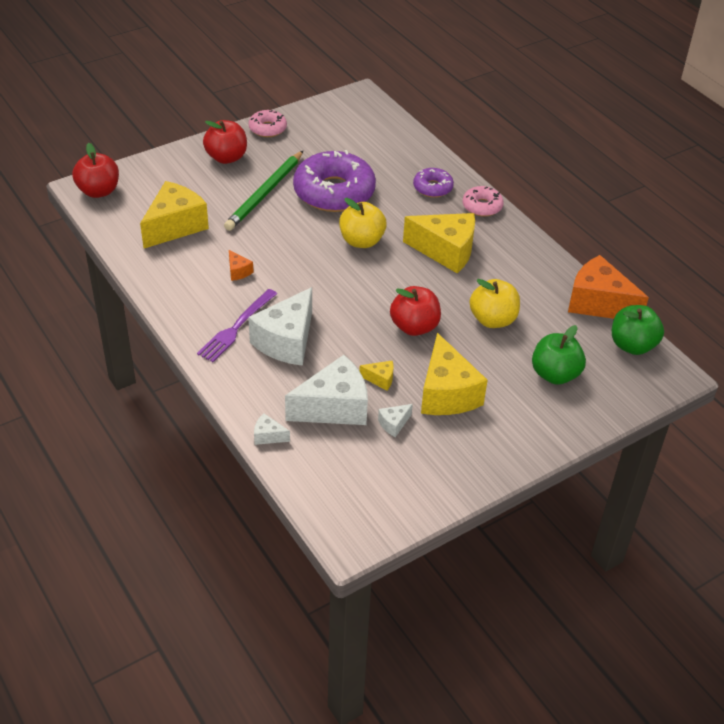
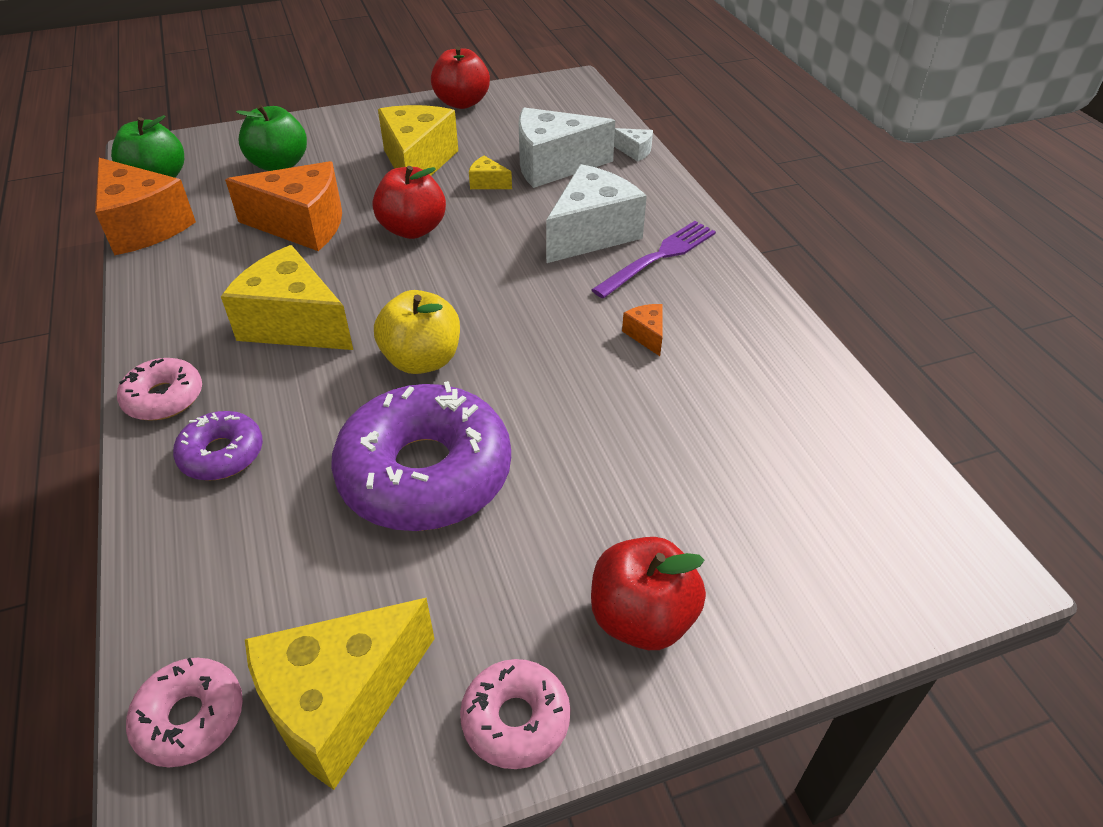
camera: 165 degrees left, 0 degrees up
red apple [72,143,119,198] -> red apple moved to [431,46,490,109]
yellow cheese [140,181,209,248] -> yellow cheese moved to [245,598,434,790]
green pencil [224,151,303,231] -> none
white cheese [378,404,413,437] -> none
yellow apple [469,279,520,328] -> orange cheese [225,161,342,251]
none -> pink donut [126,658,243,768]

